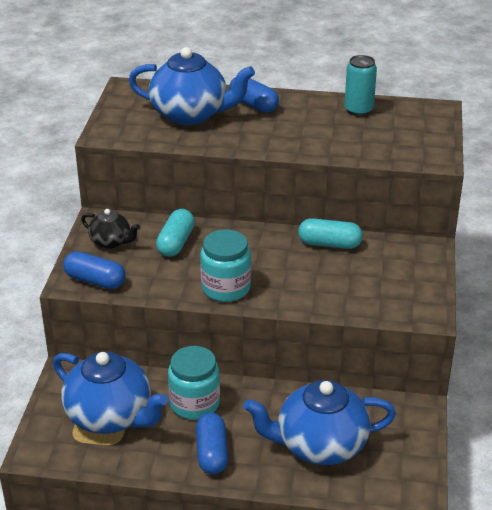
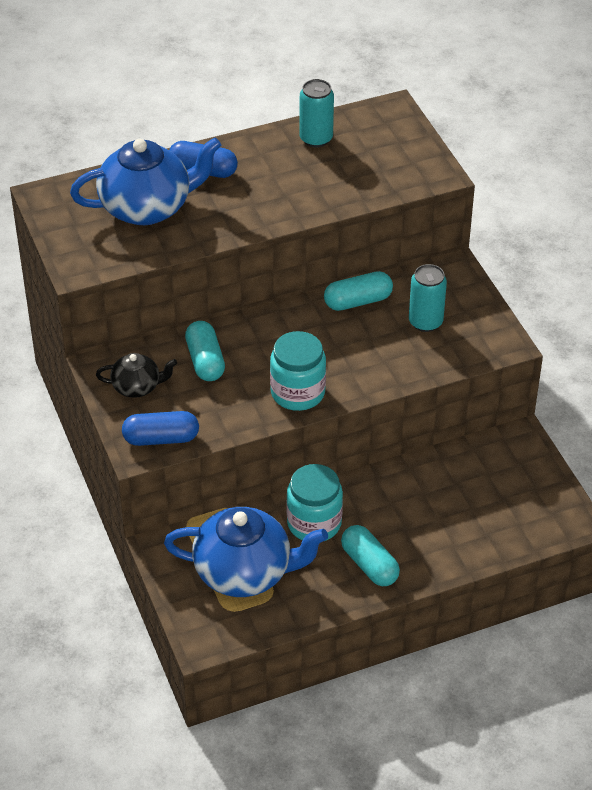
camera: 30 degrees left, 10 degrees up
blue capsule [196,413,228,474] -> turquoise capsule [341,525,400,586]
blue teapot [243,380,396,465] -> none
none -> turquoise can [409,264,447,332]

